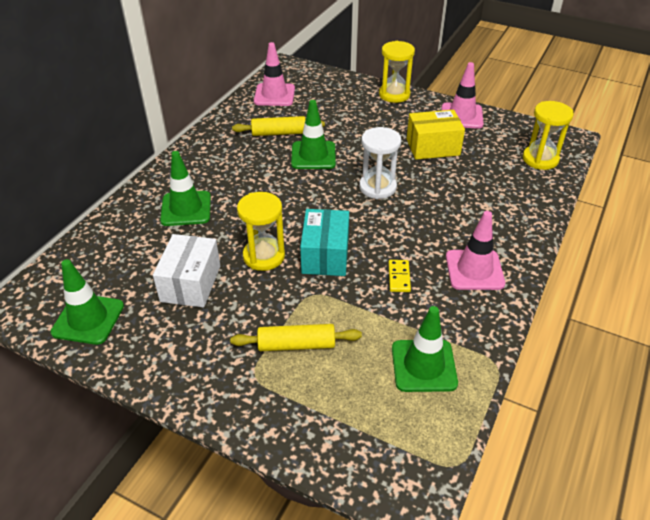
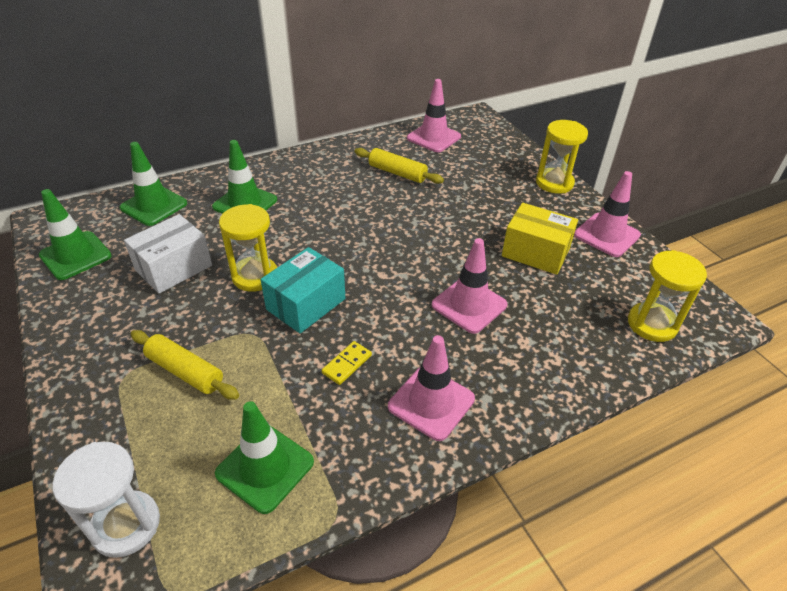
camera: 35 degrees right, 0 degrees up
green traffic cone [291,100,336,169] -> green traffic cone moved to [120,142,187,226]
white hourglass [359,127,401,199] -> white hourglass moved to [52,442,160,558]
none -> pink traffic cone [432,238,507,334]

